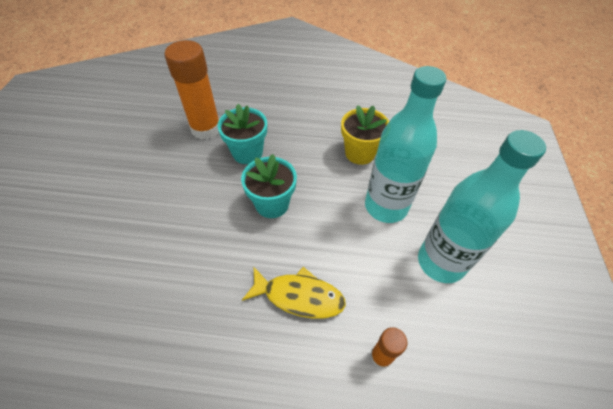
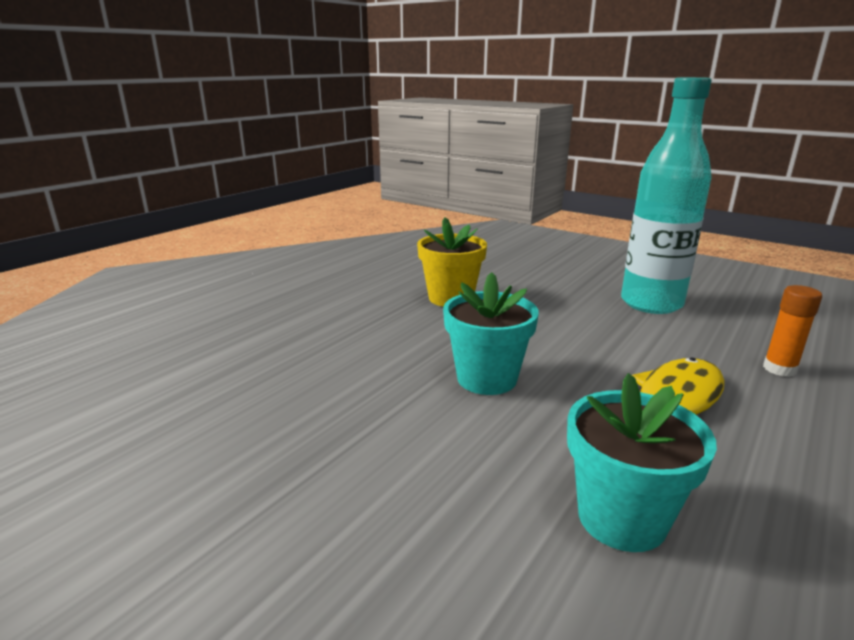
camera: 60 degrees left, 30 degrees down
orange glue stick [164,40,219,140] -> none
turquoise flower pot [218,104,267,164] -> turquoise flower pot moved to [567,373,717,552]
turquoise bottle [365,66,447,223] -> none

